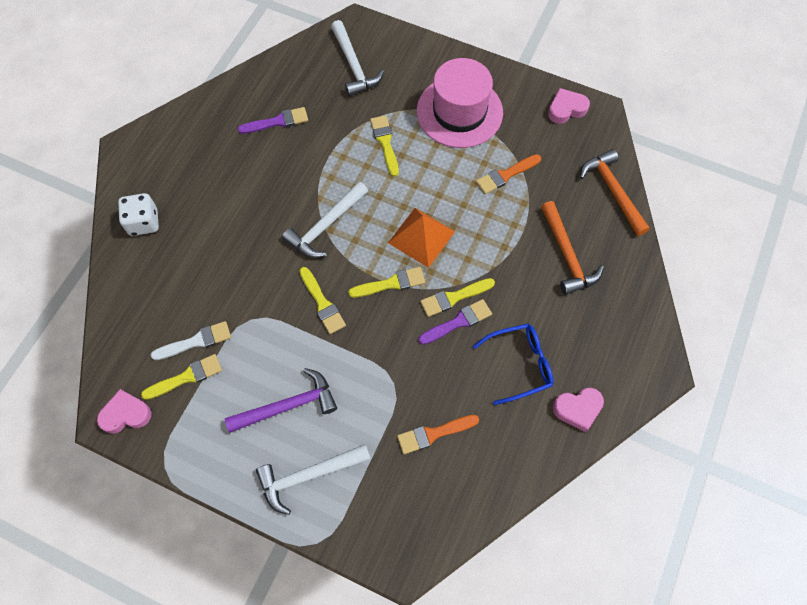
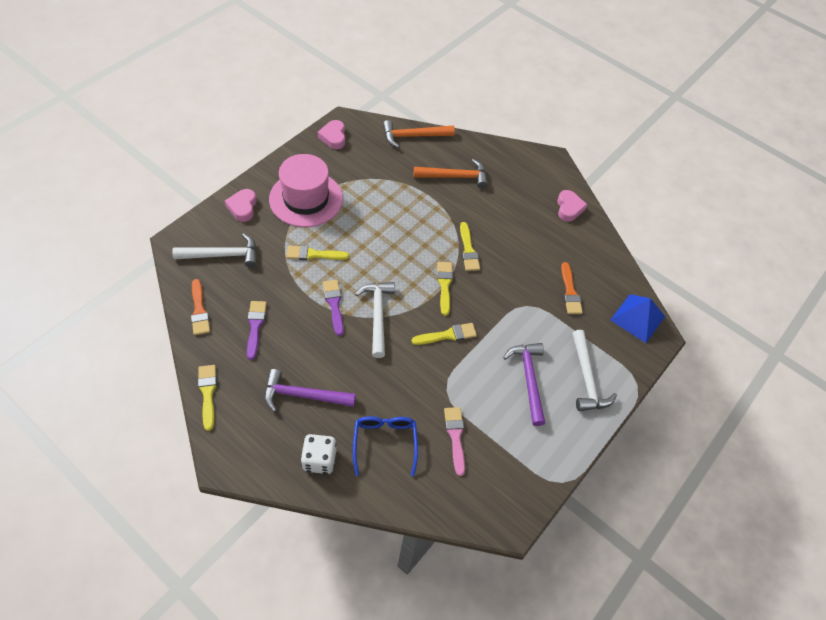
camera: 80 degrees left, 10 degrees down
pink heart [97,389,152,433] -> pink heart moved to [225,189,257,222]
yellow brush [141,354,222,400] -> yellow brush moved to [198,365,217,431]
white brush [151,321,231,360] -> pink brush [444,407,465,476]
white hammer [282,182,368,258] -> white hammer turned 150 degrees counterclockwise [355,282,395,358]
orange pyramid [388,208,455,268] -> none
purple brush [418,299,492,345] -> purple brush moved to [323,280,344,336]
blue glasses [473,324,554,405] -> blue glasses moved to [353,416,418,476]
orange brush [476,154,541,194] -> orange brush moved to [191,279,210,335]
none -> purple hammer [264,369,356,412]
none -> blue pyramid [611,294,665,343]

